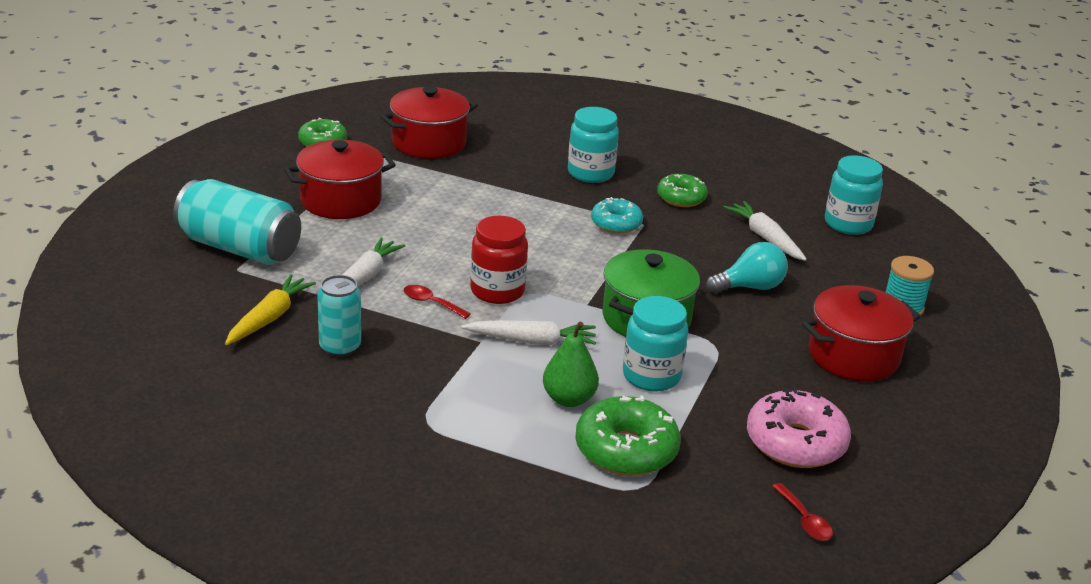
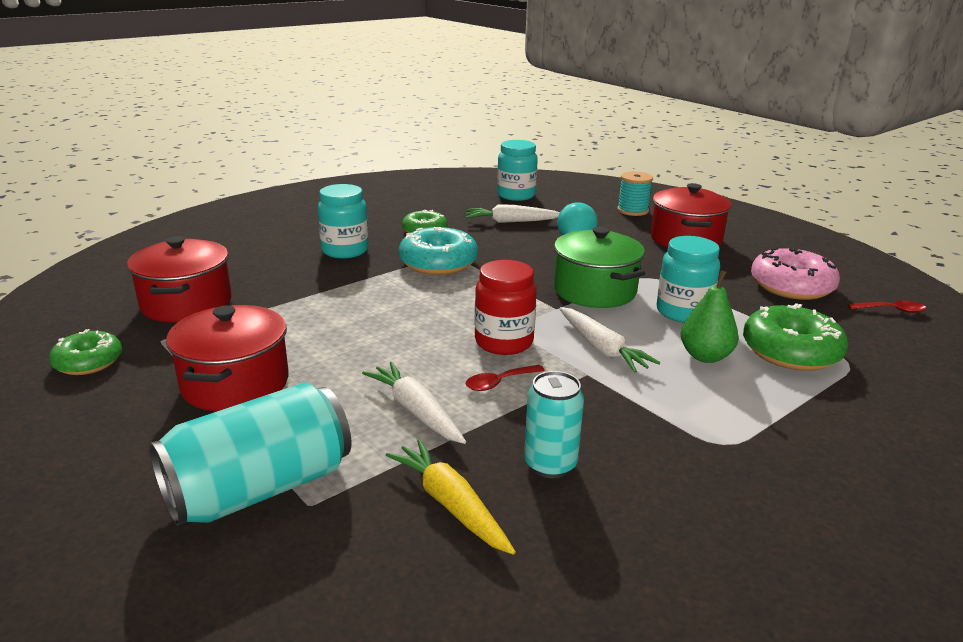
camera: 60 degrees left, 5 degrees down
white carrot [461,320,596,345] -> white carrot turned 120 degrees clockwise [559,307,660,373]
turquoise donut [591,197,643,234] -> turquoise donut [399,227,478,275], size x1.58

